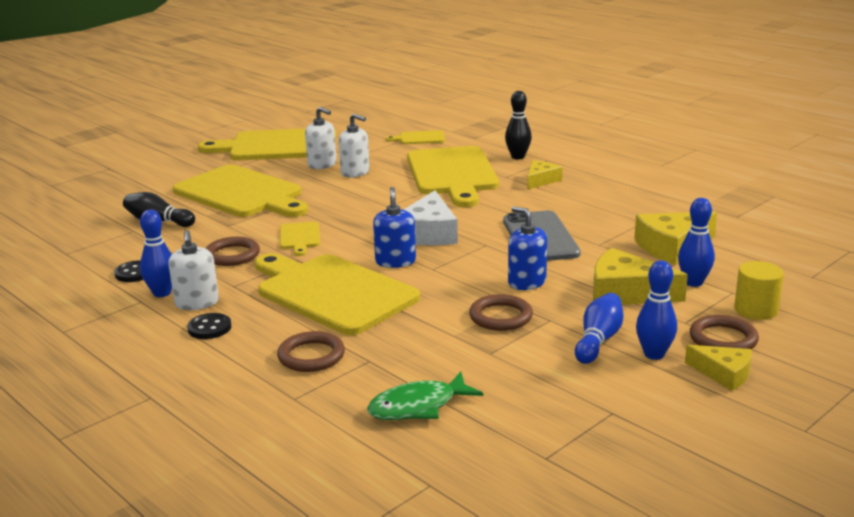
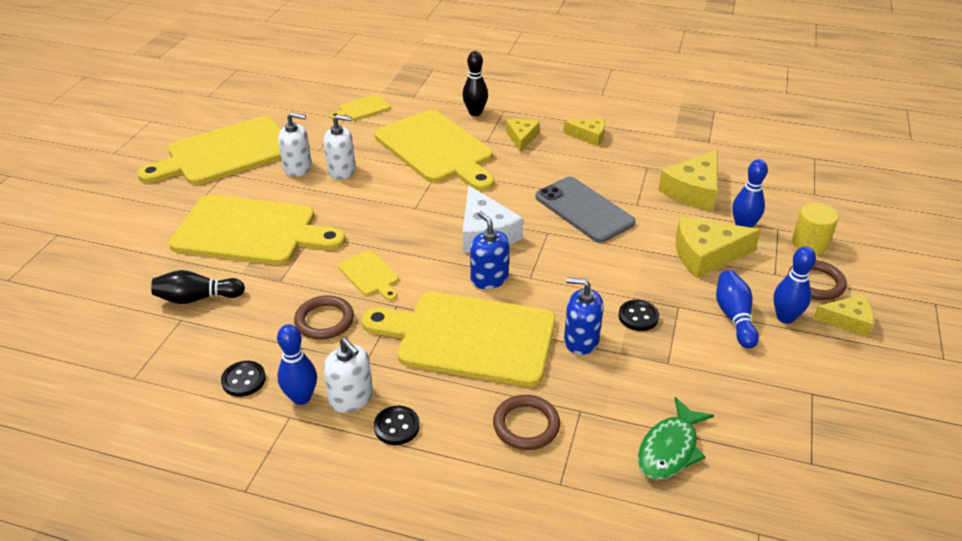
camera: 30 degrees left, 15 degrees up
brown ring [469,294,533,331] -> black button [619,300,659,331]
blue soap dispenser [508,207,547,290] -> blue soap dispenser moved to [564,278,604,355]
none -> yellow cheese [563,117,605,146]

